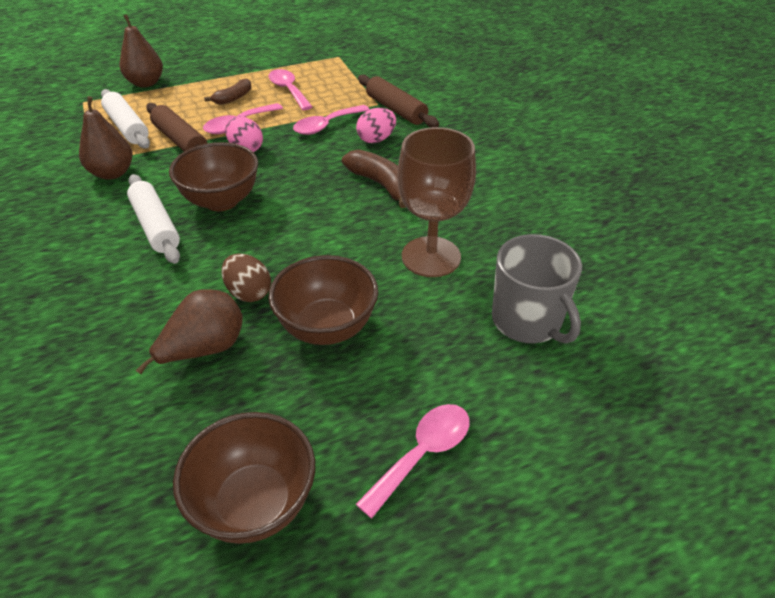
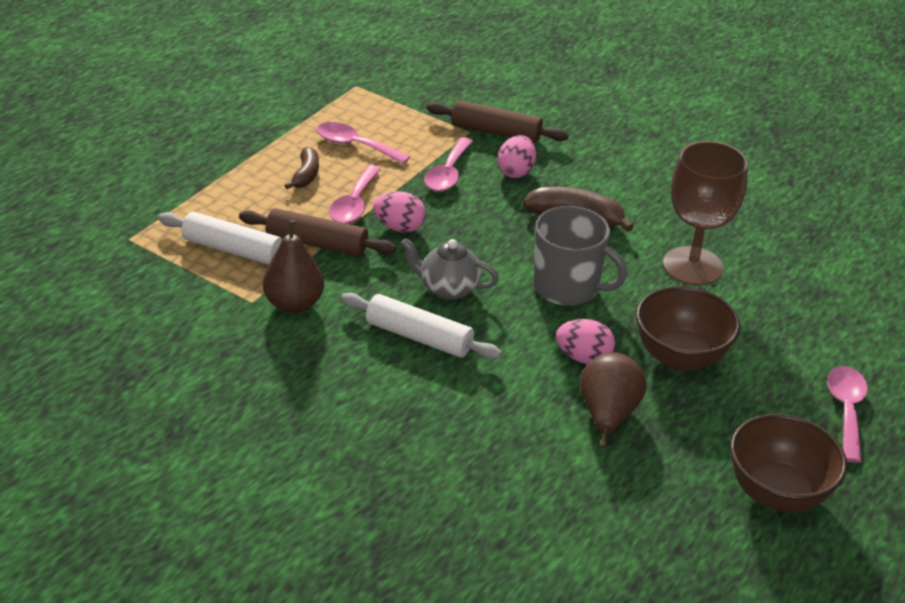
camera: 35 degrees left, 5 degrees down
brown pear [120,14,163,87] -> none
brown bowl [169,142,258,211] -> grey teapot [401,238,499,300]
brown egg [221,254,271,302] -> pink egg [556,319,615,364]
grey mug [492,234,582,344] -> grey mug moved to [534,206,627,306]

